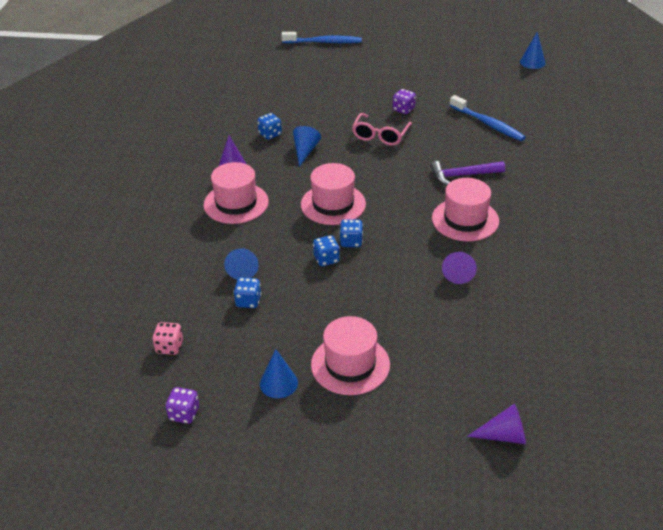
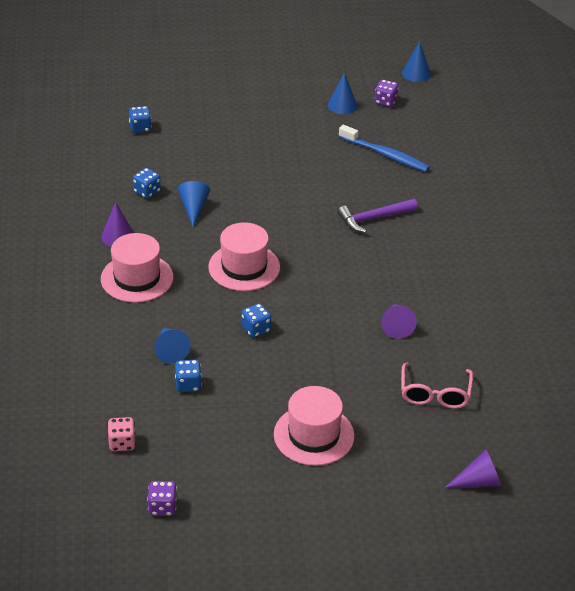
camera: 15 degrees left, 0 degrees up
blue cone [260,349,298,398] -> blue cone moved to [328,72,357,114]
blue toothbrush [282,32,362,43] -> none
blue dice [340,219,363,247] -> blue dice moved to [129,106,152,133]
pink glasses [352,113,412,146] -> pink glasses moved to [401,363,473,408]
purple dice [393,89,416,114] -> purple dice moved to [374,80,399,107]
pink hat [432,178,499,241] -> none

